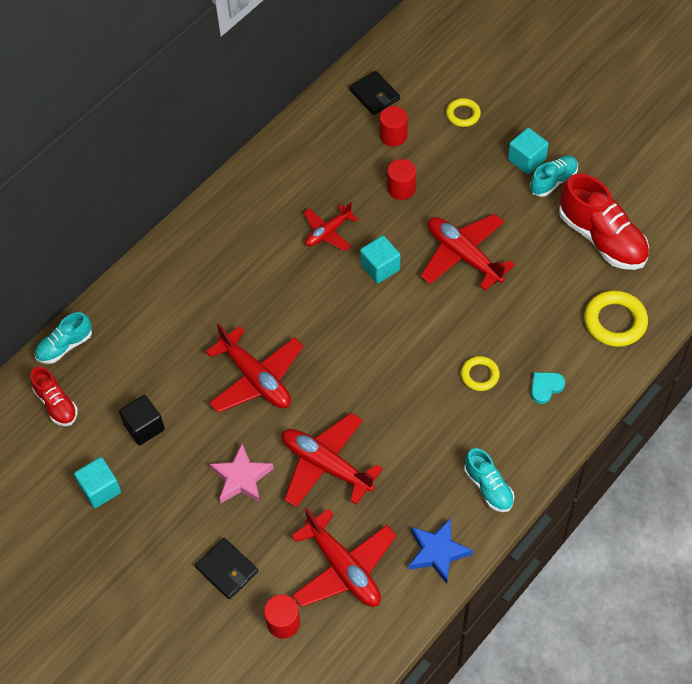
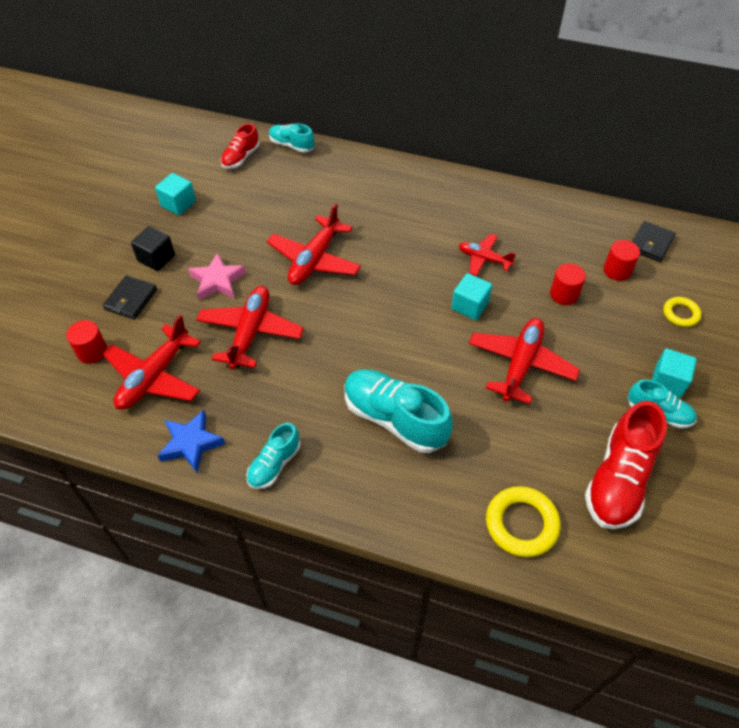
camera: 65 degrees right, 5 degrees down
black cube [119,395,165,445] -> black cube moved to [131,226,175,271]
yellow ring [461,356,500,391] -> turquoise shoe [345,369,453,453]
turquoise heart [531,372,565,404] -> none

